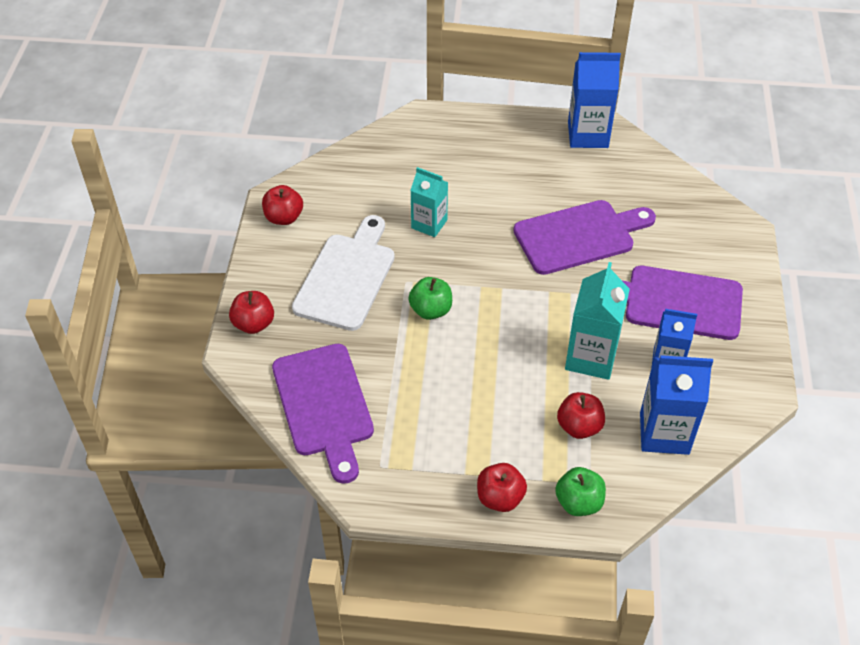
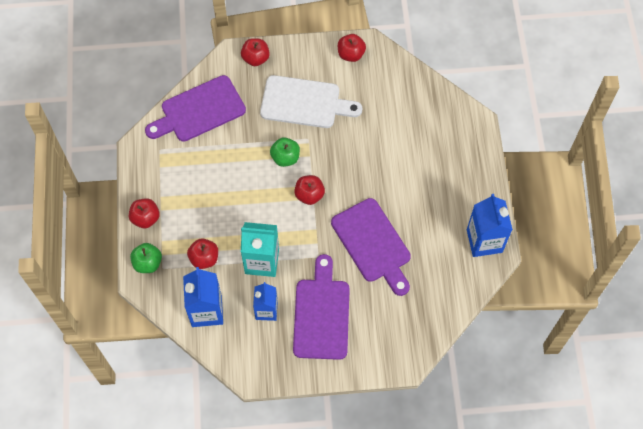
camera: 80 degrees right, 15 degrees up
turquoise carton [410,167,448,237] -> none
none -> red apple [294,175,325,205]

